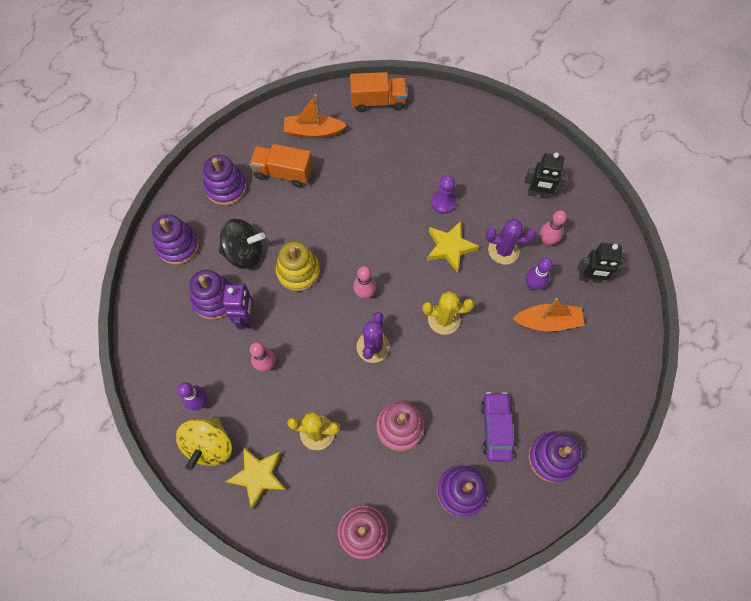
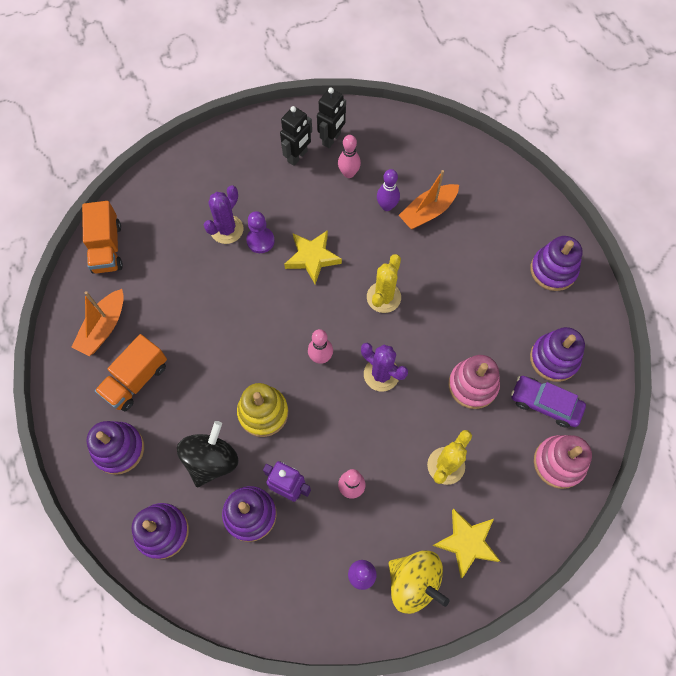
camera: 65 degrees left, 0 degrees up
orange truck [350,72,407,112] -> orange truck turned 150 degrees clockwise [82,201,123,274]
purple car [481,392,515,462] -> purple car moved to [511,376,586,428]
purple cactus [486,218,537,265] -> purple cactus moved to [204,185,243,244]
orange boat [513,298,585,332] -> orange boat turned 150 degrees counterclockwise [399,170,459,229]
black robot [577,243,625,283] -> black robot moved to [317,87,346,148]

